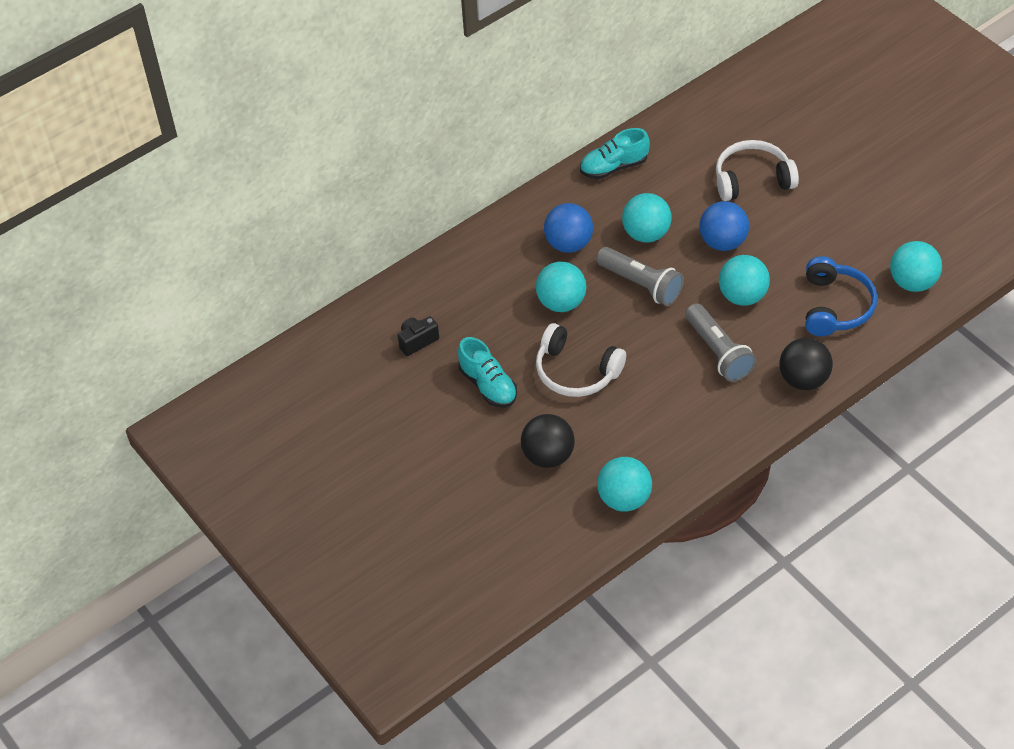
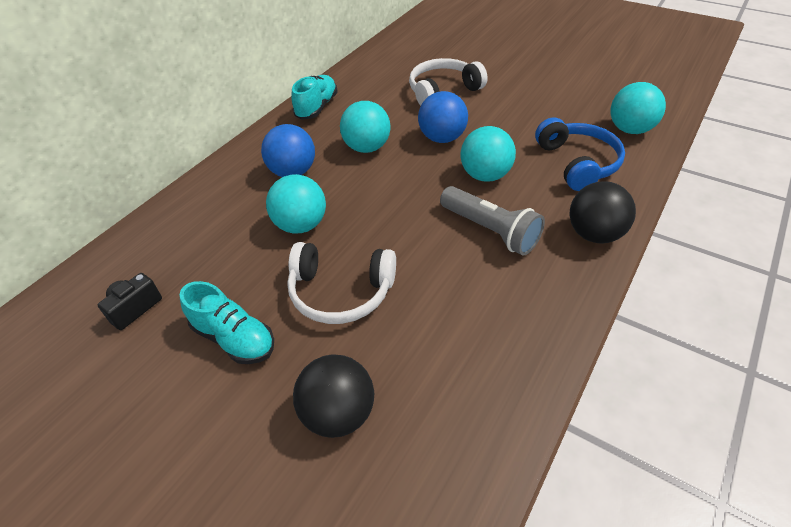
camera: 20 degrees left, 5 degrees down
turquoise shoe [580,128,650,179] -> turquoise shoe turned 150 degrees clockwise [291,75,338,120]
grey flashlight [596,247,684,306] -> none
turquoise ball [597,457,652,512] -> none

